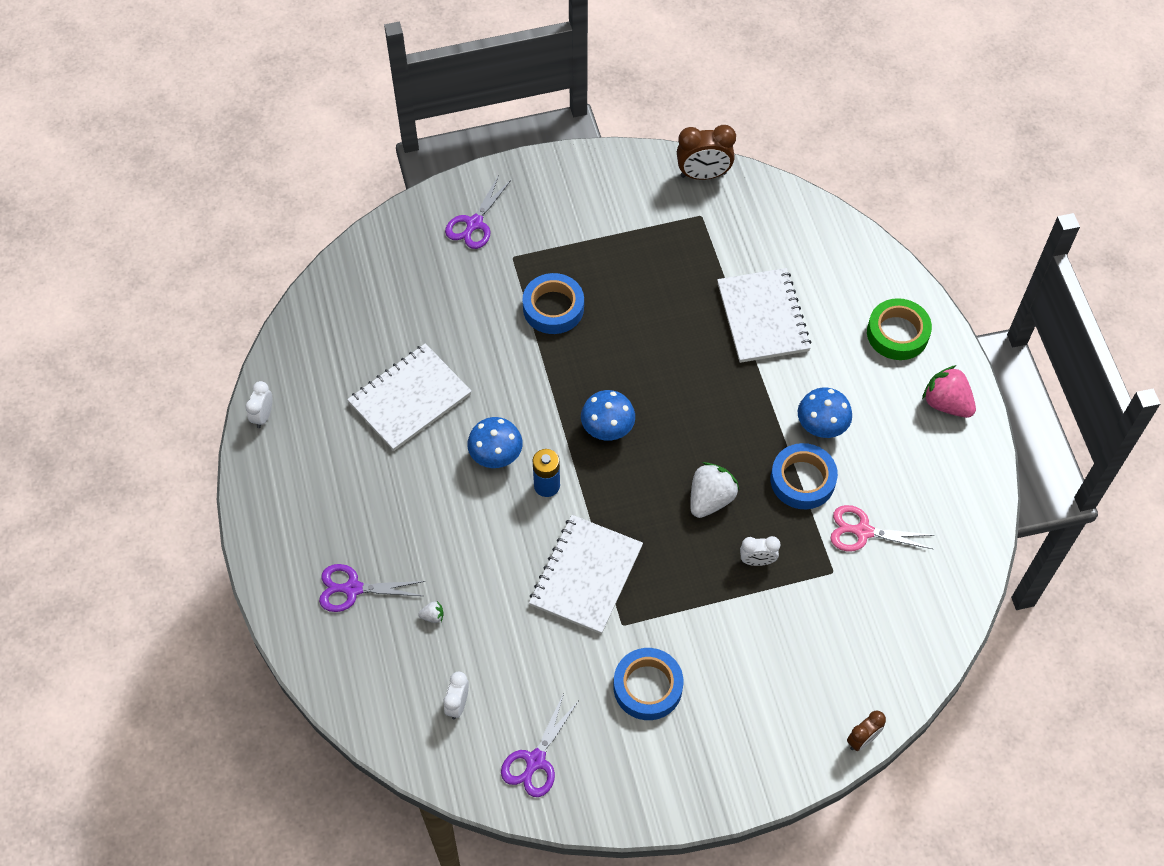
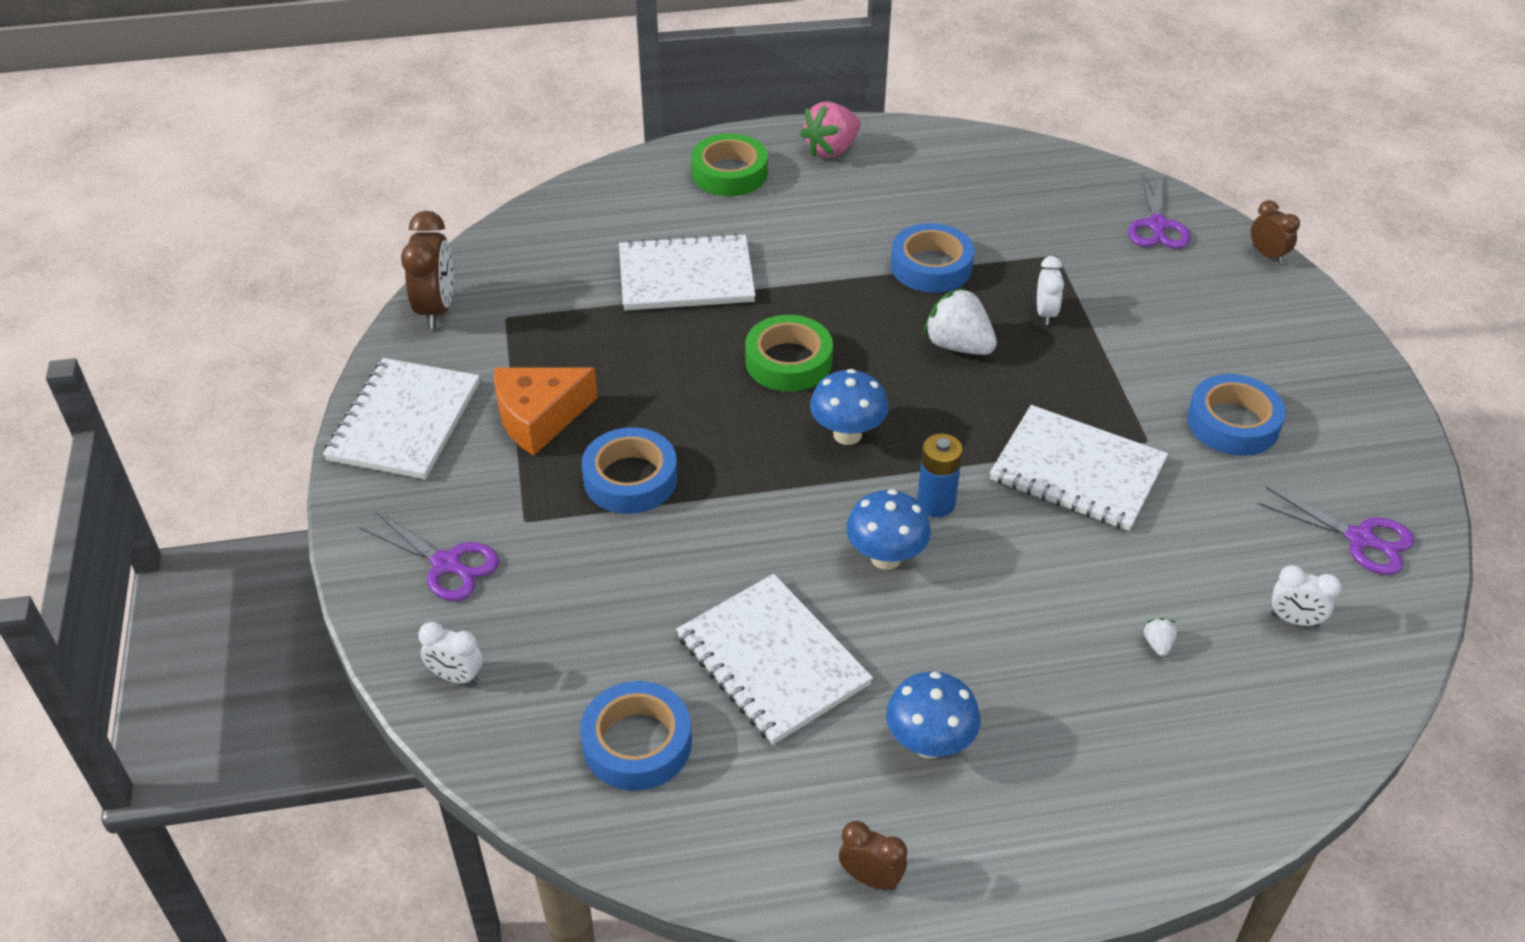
camera: 85 degrees left, 15 degrees down
white clock [246,381,272,428] -> white clock moved to [418,622,483,684]
purple scissors [319,564,425,612] -> purple scissors moved to [1128,174,1191,249]
blue mushroom [798,388,852,438] -> blue mushroom moved to [886,671,980,759]
pink scissors [830,505,934,551] -> none
none -> white notebook [323,358,480,479]
none -> orange cheese [494,367,598,455]
none -> blue tape [580,681,692,791]
none -> green tape [745,315,833,392]
none -> brown clock [839,821,907,890]

